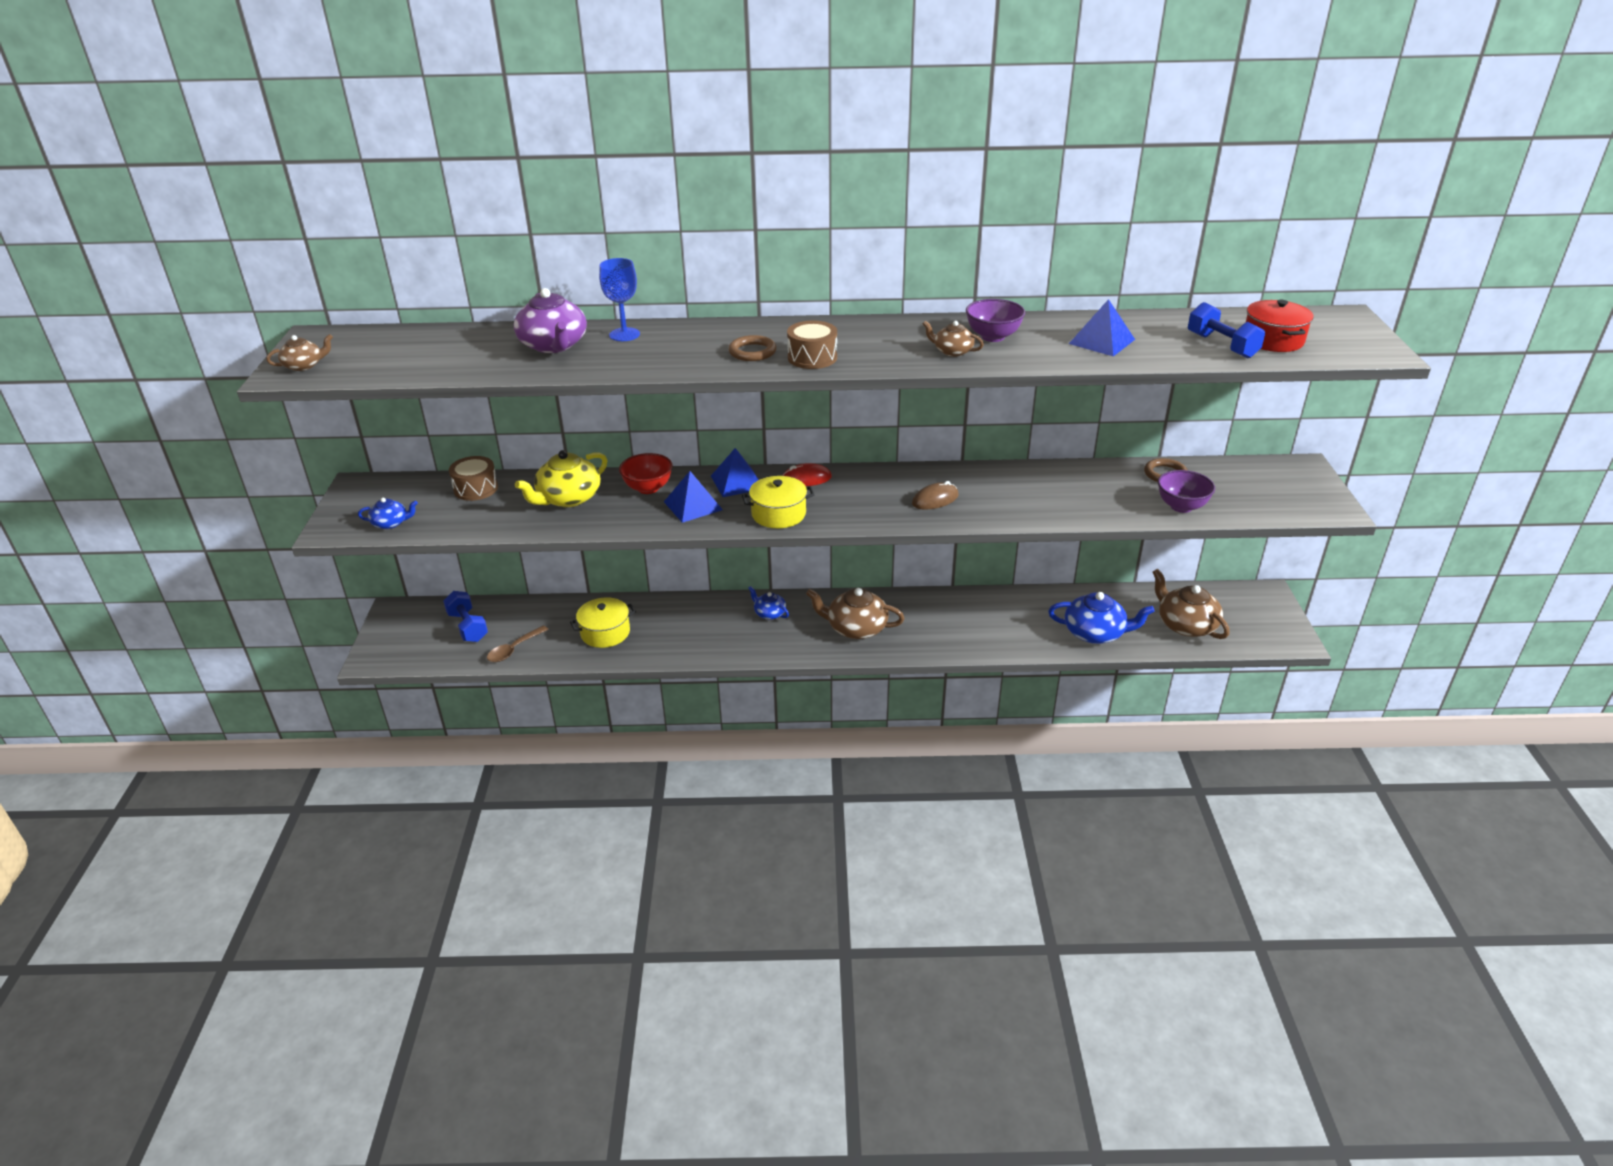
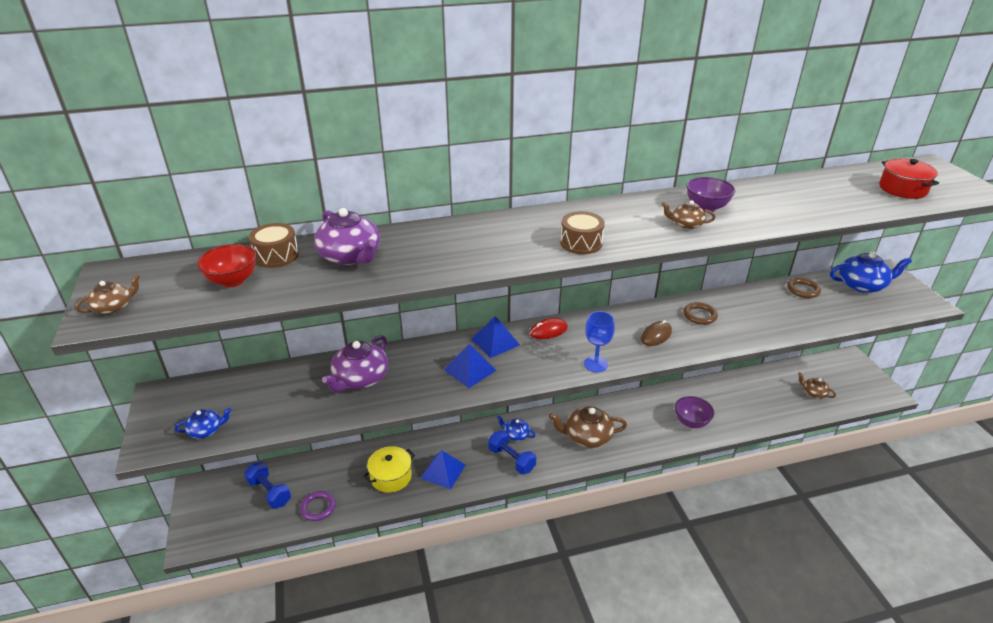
camera: 15 degrees left, 0 degrees up
brown drum [449,456,498,501] -> brown drum moved to [249,223,299,268]
brown spoon [487,626,549,662] -> purple ring [300,491,336,521]
yellow teapot [515,450,608,507] -> purple teapot [322,335,388,392]
blue goblet [599,258,640,341] -> blue goblet moved to [584,311,615,373]
red bowl [619,453,673,494] -> red bowl moved to [197,244,256,287]
brown ring [728,335,777,361] -> brown ring moved to [683,302,718,325]
yellow pot [742,476,814,528] -> none
blue teapot [1048,592,1155,644] -> blue teapot moved to [830,252,912,293]
blue pyramid [1069,299,1135,356] -> blue pyramid moved to [421,451,466,489]
brown teapot [1153,569,1230,639] -> brown teapot [798,372,836,398], size x0.55
purple bowl [1158,470,1215,513] -> purple bowl moved to [675,396,714,428]
blue dumbbell [1188,302,1265,358] -> blue dumbbell moved to [488,431,536,474]

